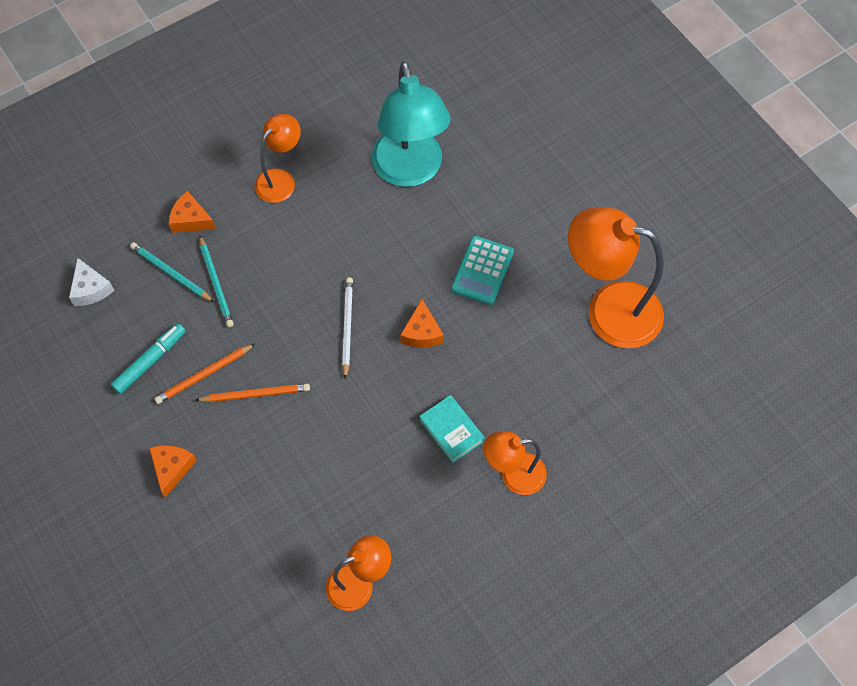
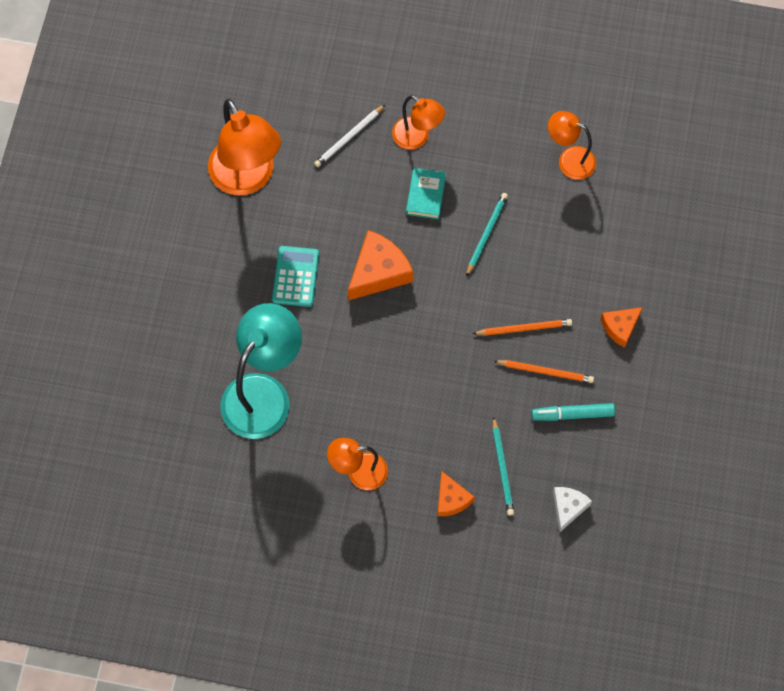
camera: 135 degrees left, 5 degrees up
orange pencil [196,383,310,402] -> orange pencil turned 135 degrees clockwise [472,319,572,336]
turquoise pencil [199,235,234,327] -> turquoise pencil moved to [466,193,508,277]
white pencil [342,277,353,379] -> white pencil moved to [314,105,385,167]
orange cheese [400,299,444,348] -> orange cheese [348,230,413,301], size x1.66
turquoise calculator [451,236,514,305] -> turquoise calculator turned 60 degrees counterclockwise [272,246,319,307]

